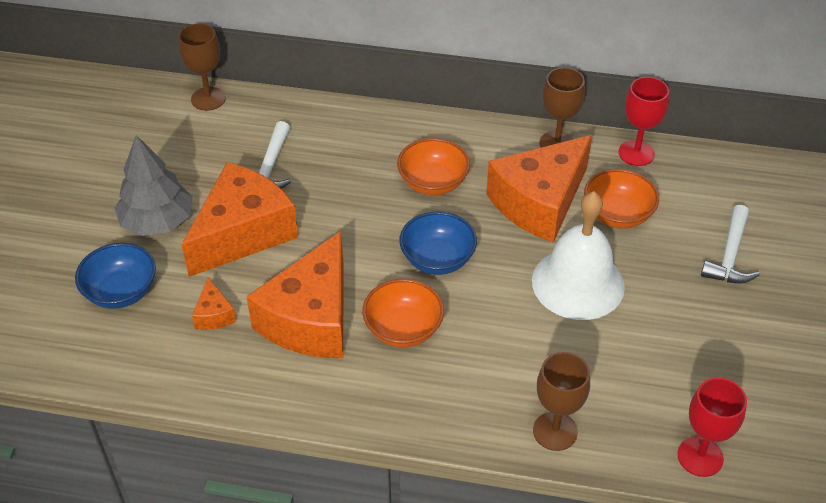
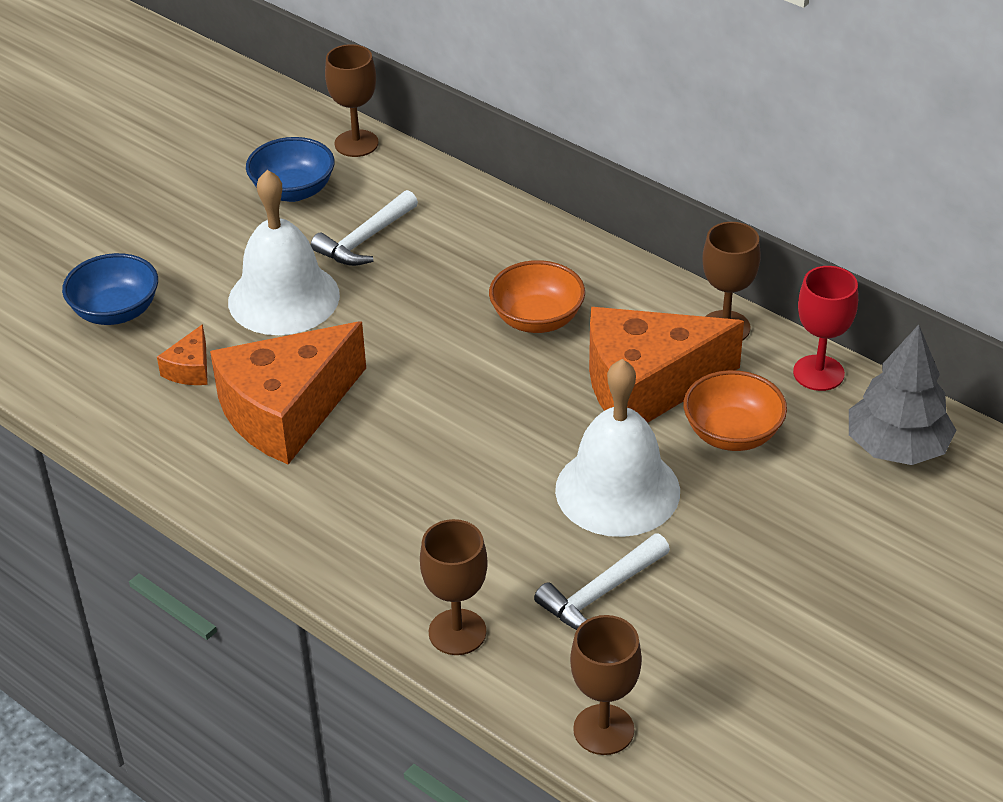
camera: 30 degrees right, 5 degrees down
grey tree [115,135,193,236] -> grey tree moved to [849,325,956,465]
orange cheese [181,162,298,277] -> white bell [228,170,340,335]
orange bowl [362,279,444,347] -> none
blue bowl [399,212,477,275] -> blue bowl moved to [246,137,335,202]
red goblet [677,377,747,477] -> brown goblet [570,615,642,755]
white hammer [701,205,760,284] -> white hammer moved to [534,533,670,630]

